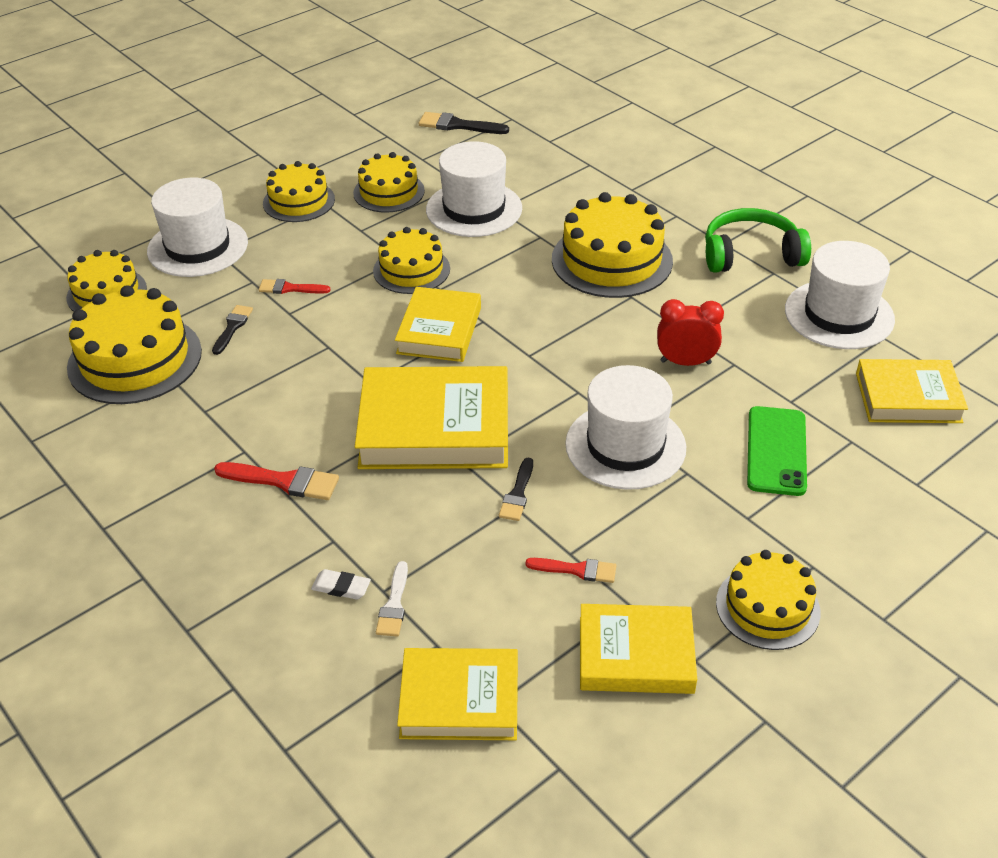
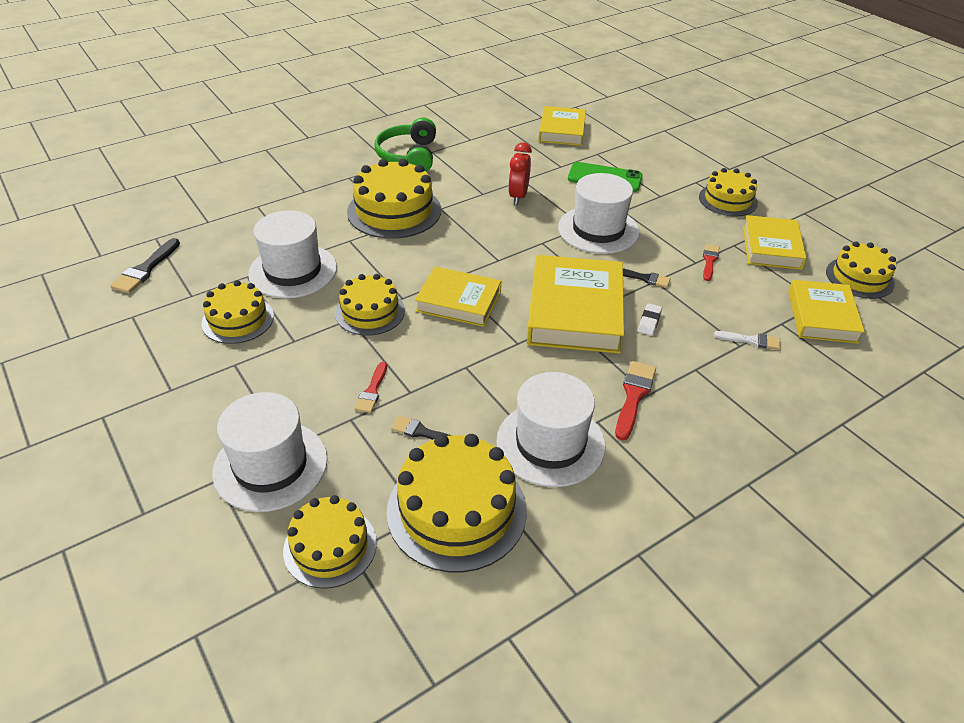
camera: 85 degrees left, 0 degrees up
yellow cake [263,161,335,222] -> yellow cake moved to [826,242,896,299]
white eraser [311,569,371,600] -> white eraser moved to [638,303,662,336]
white hat [785,241,895,349] -> white hat moved to [496,372,605,487]

